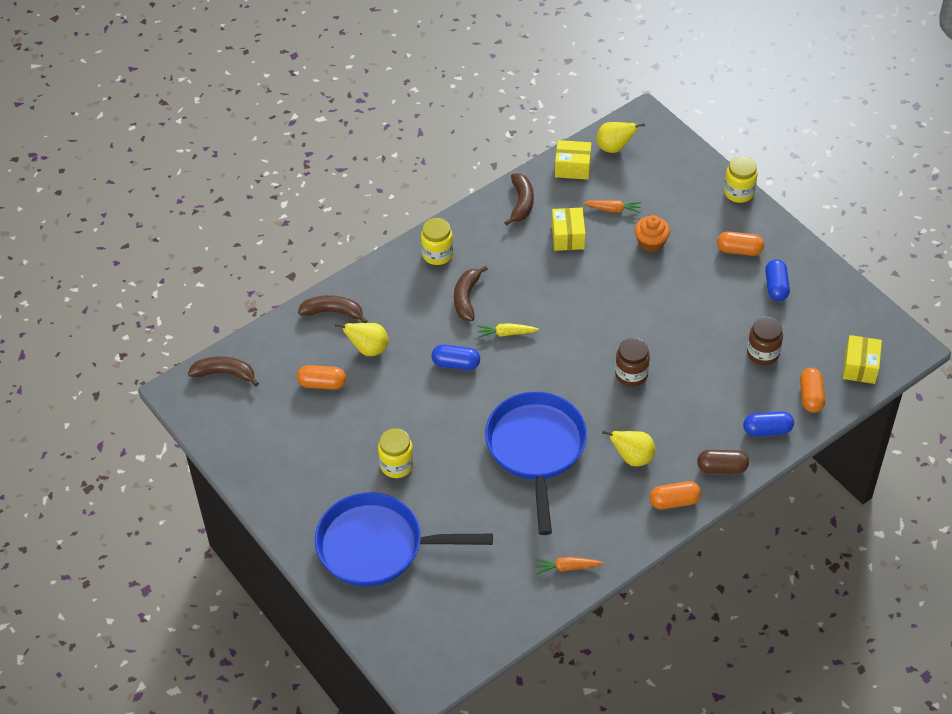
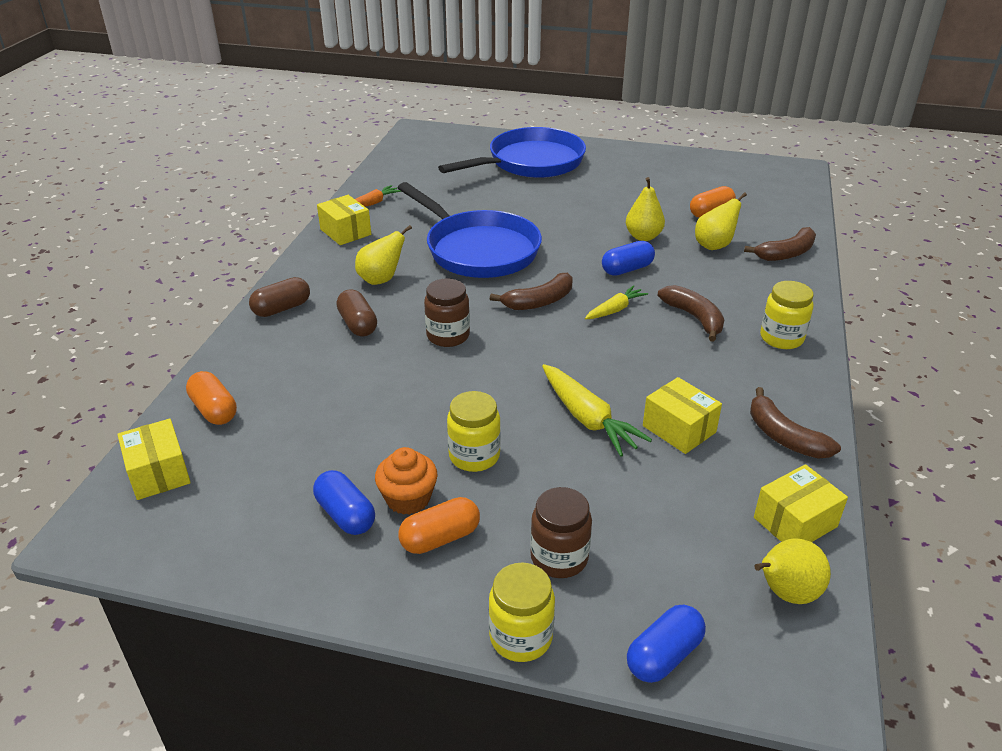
camera: 140 degrees right, 15 degrees down
brown banana [188,356,259,387] -> brown banana moved to [490,273,573,310]
yellow jar [378,428,414,478] -> yellow jar moved to [447,391,501,472]
orange carrot [583,200,642,213] -> none
orange cupcake [635,215,670,252] -> orange cupcake moved to [375,447,437,515]
orange capsule [650,481,701,509] -> none
blue capsule [743,411,794,437] -> blue capsule moved to [627,605,706,683]
brown jar [747,317,783,365] -> brown jar moved to [530,487,592,578]
none -> yellow box [317,195,371,245]
none -> brown capsule [336,289,377,337]
none -> yellow carrot [542,364,652,457]
none -> yellow pear [626,177,665,241]

